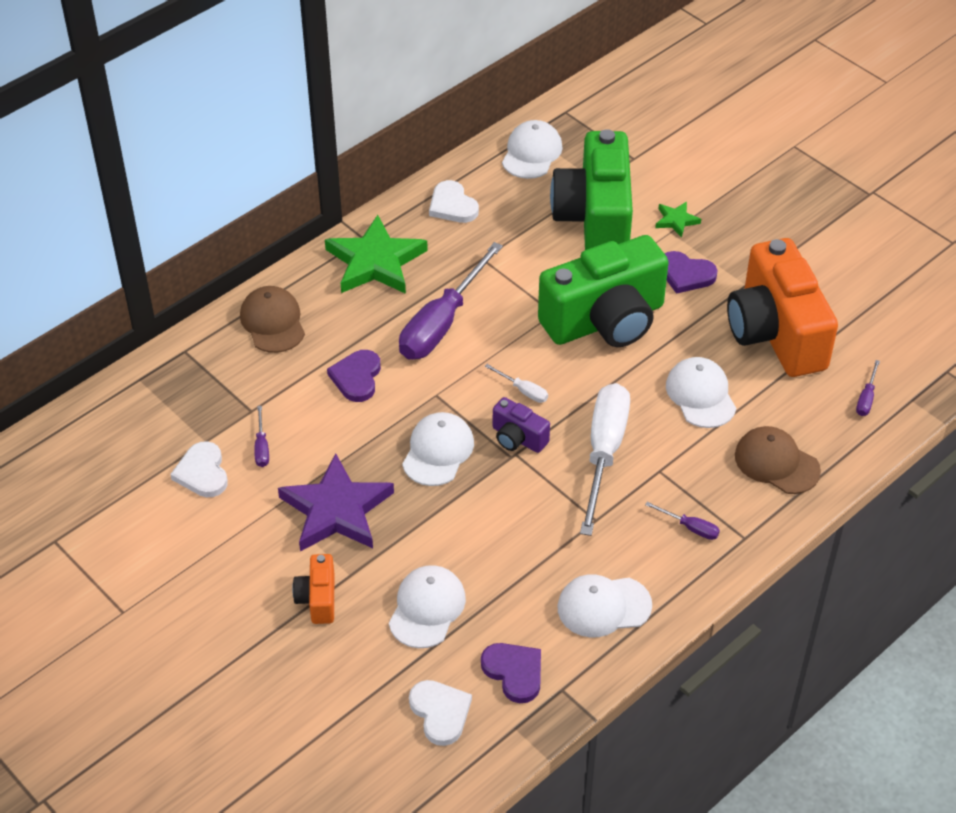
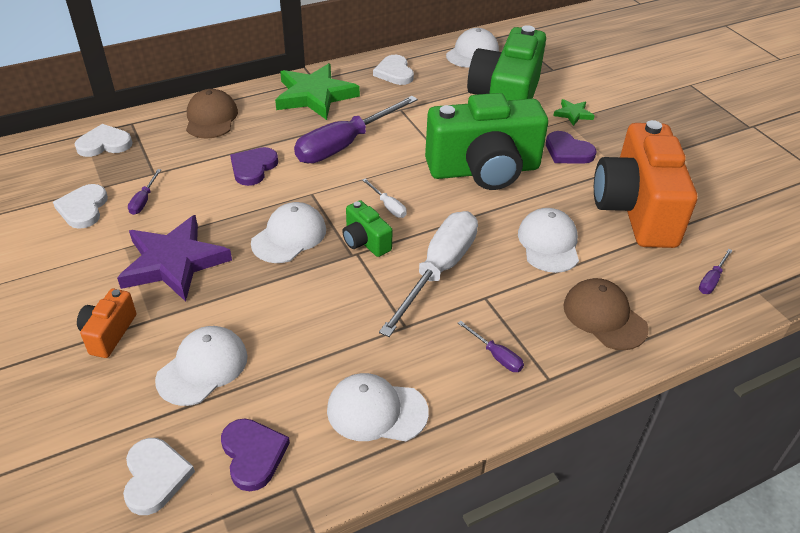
camera: 15 degrees right, 5 degrees down
purple camera [493,397,550,453] -> green camera [342,200,393,257]
none -> white heart [75,124,133,157]

